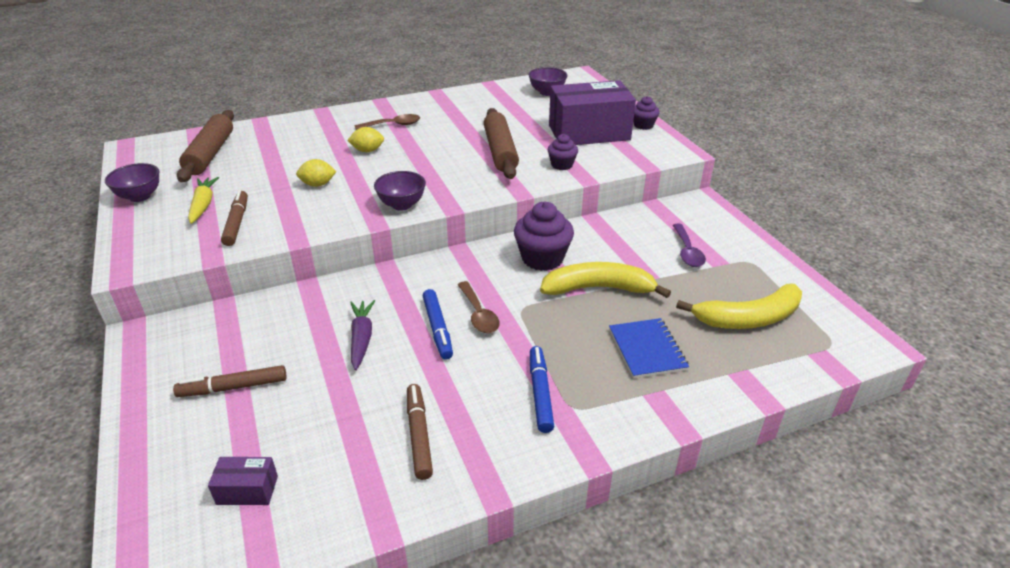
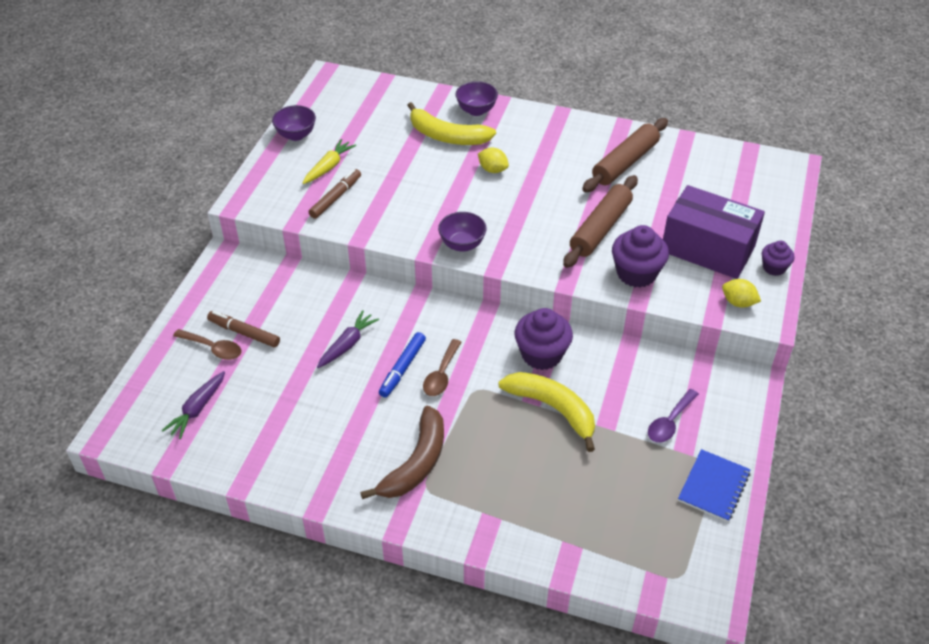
camera: 40 degrees right, 10 degrees up
brown rolling pin [177,110,234,182] -> brown rolling pin moved to [582,118,668,192]
purple box [208,457,278,505] -> purple carrot [162,371,225,439]
yellow lemon [296,159,337,187] -> yellow lemon moved to [722,279,761,308]
brown spoon [355,114,420,130] -> brown spoon moved to [173,329,242,360]
brown marker [407,384,433,480] -> none
purple bowl [529,67,567,96] -> purple bowl moved to [456,81,498,116]
blue marker [530,346,554,433] -> brown banana [360,406,444,499]
purple cupcake [548,134,578,170] -> purple cupcake [612,225,669,288], size x1.74
blue notebook [609,318,689,379] -> blue notebook moved to [678,449,751,522]
yellow banana [676,284,802,329] -> yellow banana moved to [407,102,496,145]

